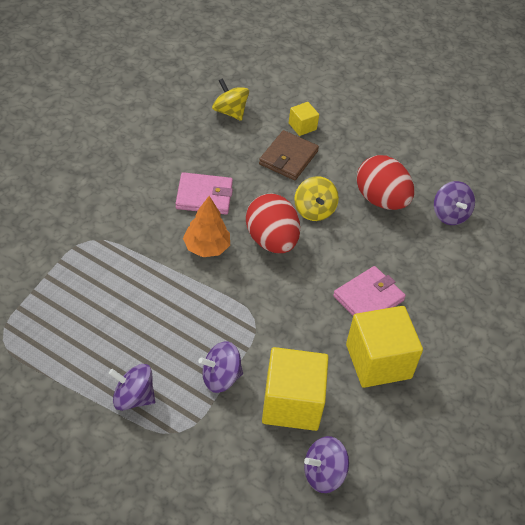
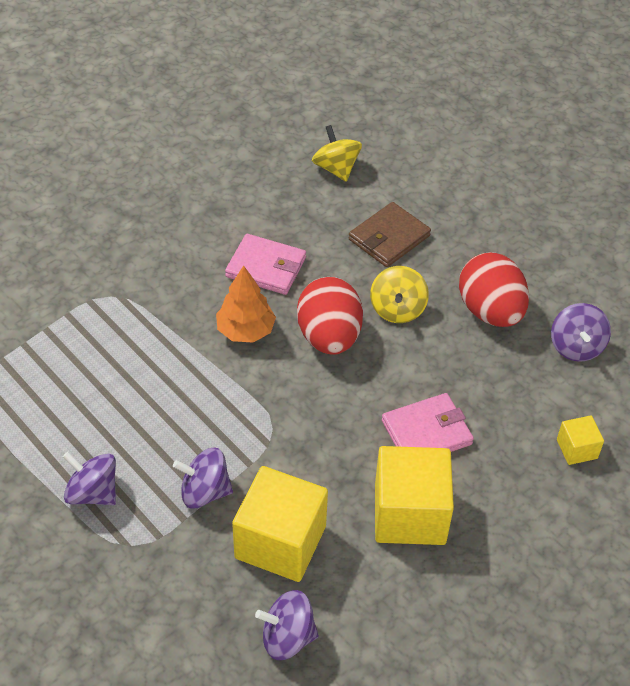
camera: 20 degrees right, 0 degrees up
yellow cube [289,102,319,136] -> yellow cube moved to [557,415,604,465]

